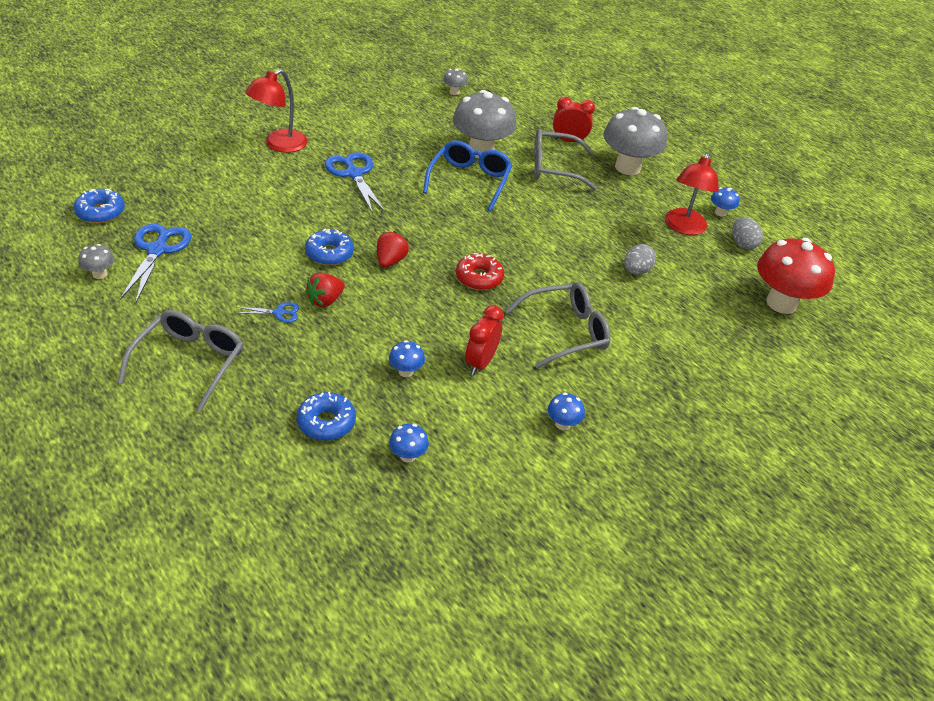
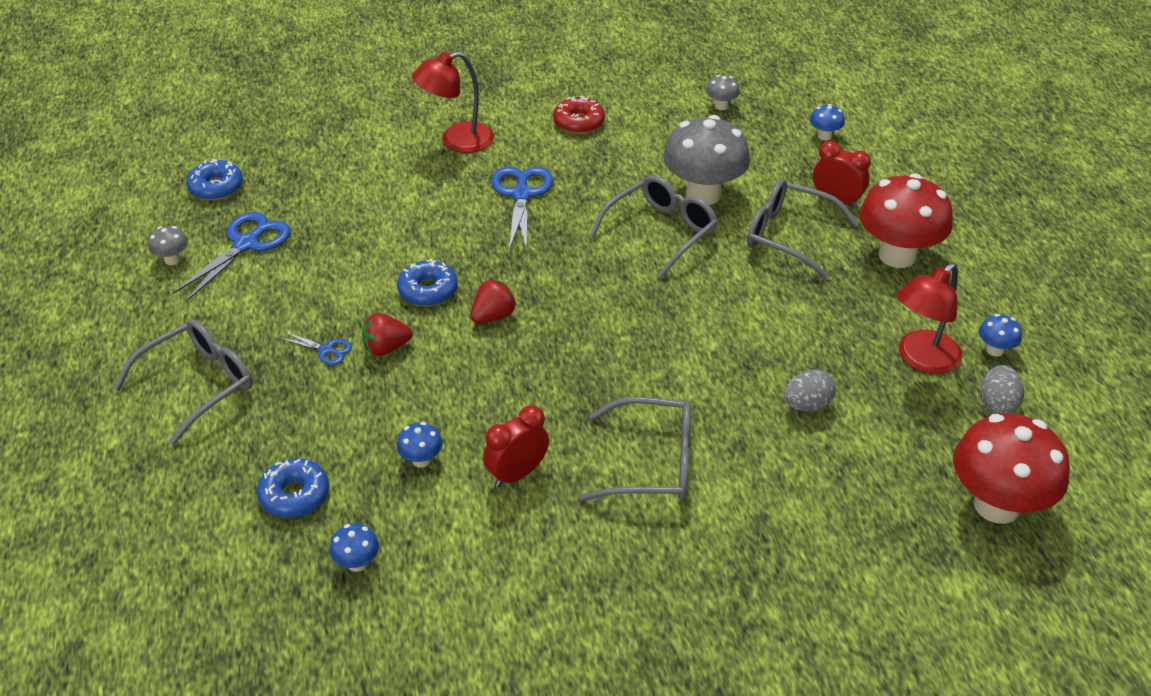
camera: 30 degrees right, 0 degrees up
blue glasses [423,140,512,211] -> grey glasses [590,175,718,278]
red donut [456,253,504,290] -> red donut moved to [553,96,605,134]
blue mushroom [547,392,585,430] -> blue mushroom moved to [810,104,845,141]
grey mushroom [603,107,667,175] -> red mushroom [860,174,953,268]

